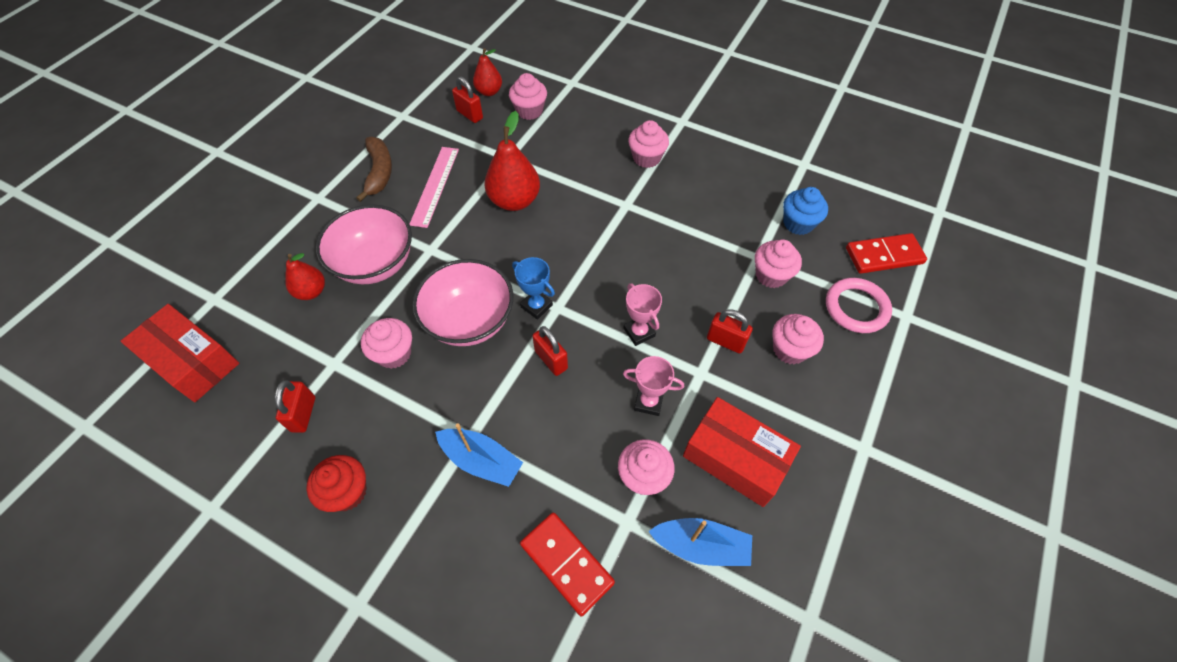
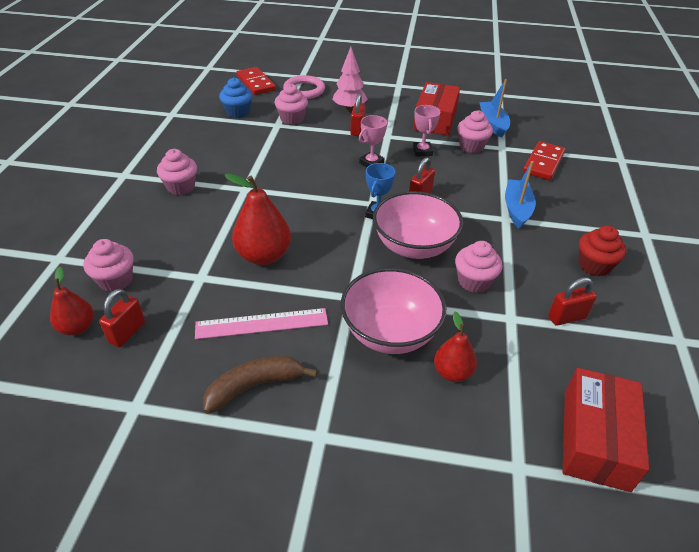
camera: 110 degrees left, 15 degrees down
pink cupcake [773,314,824,364] -> pink tree [332,47,368,111]

